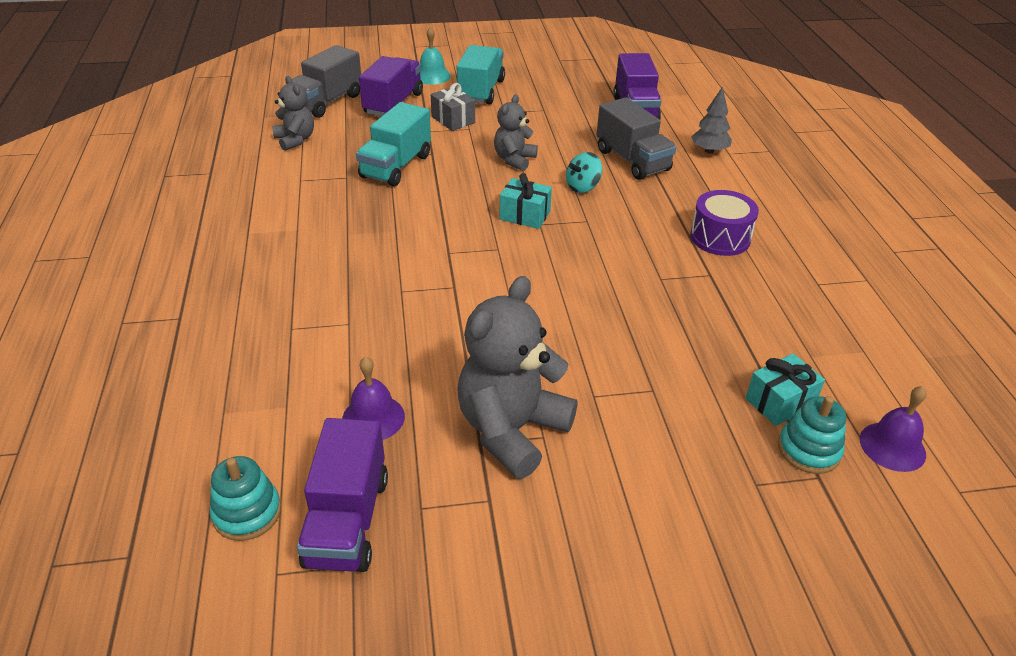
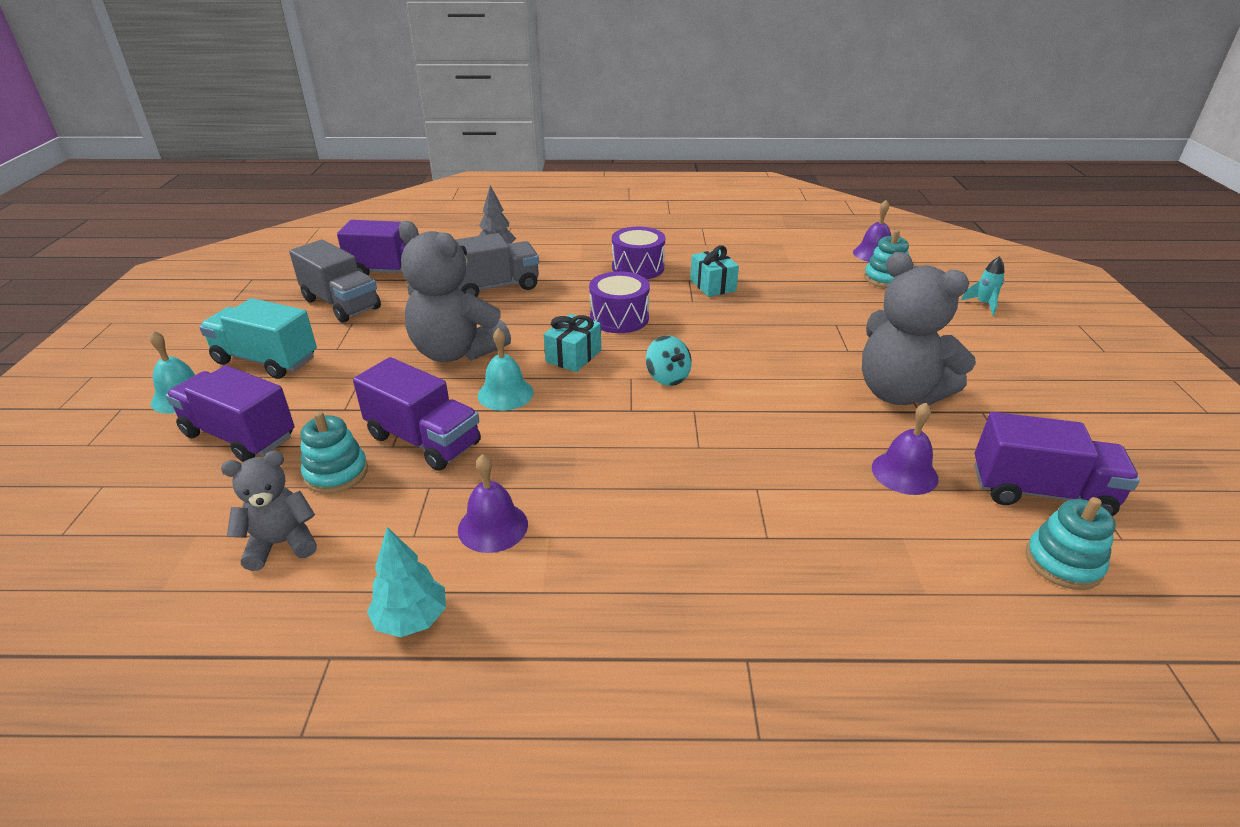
camera: 80 degrees left, 5 degrees down
grey truck [285,45,361,118] -> grey truck moved to [289,240,381,323]
turquoise truck [356,102,431,186] -> purple truck [353,357,481,471]
grey gift [431,83,475,131] -> none
grey teddy bear [494,95,538,171] -> grey teddy bear [398,221,511,362], size x1.79
turquoise spinning top [566,152,602,193] -> turquoise spinning top moved to [646,335,692,386]
turquoise gift [746,354,825,426] -> turquoise gift moved to [690,245,739,297]
none -> turquoise stacking toy [300,411,368,494]
none -> turquoise tree [367,527,446,637]
none -> purple bell [458,454,528,553]
none -> turquoise bell [478,328,534,411]
none -> purple drum [589,271,650,333]
none -> turquoise rocket [961,256,1005,315]

